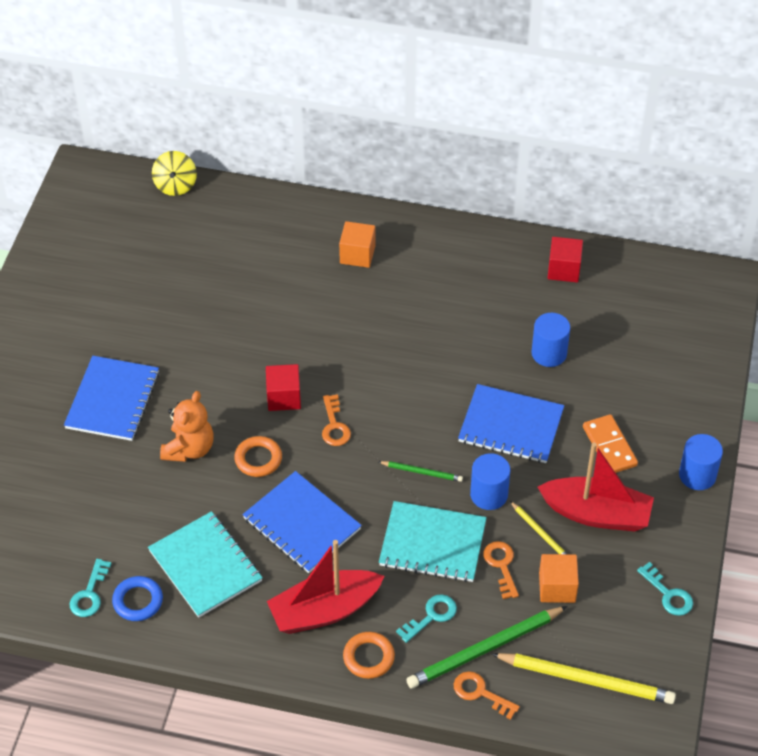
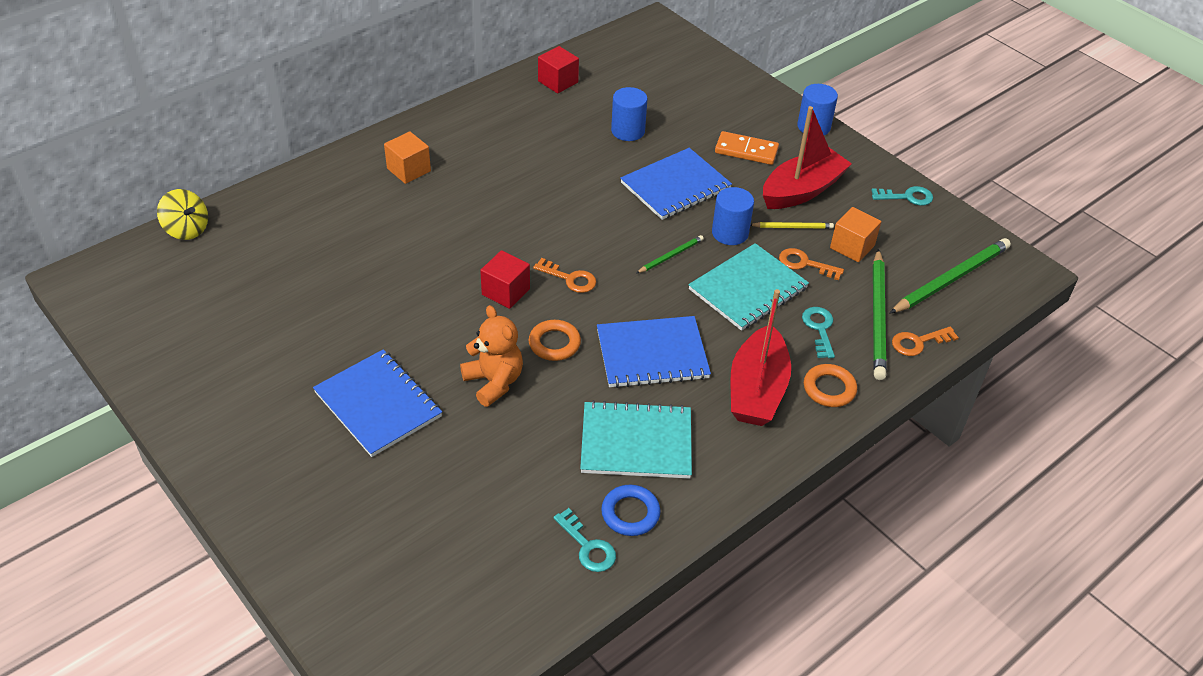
camera: 55 degrees left, 5 degrees down
yellow pencil [492,653,676,704] -> green pencil [889,238,1011,314]

